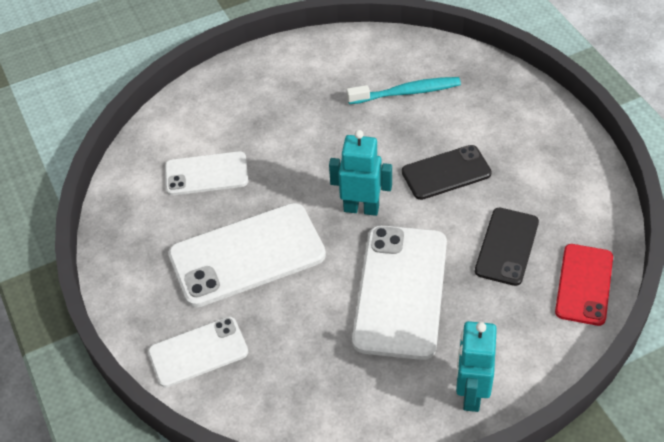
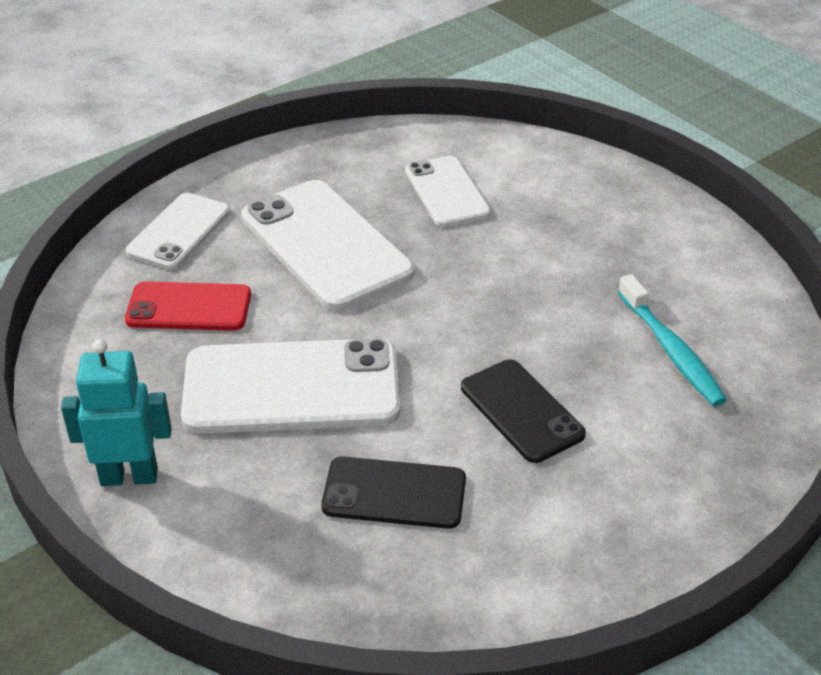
camera: 75 degrees right, 10 degrees down
white phone [148,317,248,387] -> white phone turned 60 degrees clockwise [126,193,230,270]
turquoise robot [329,130,392,216] -> none
red phone [555,244,613,326] -> red phone moved to [125,281,251,331]

